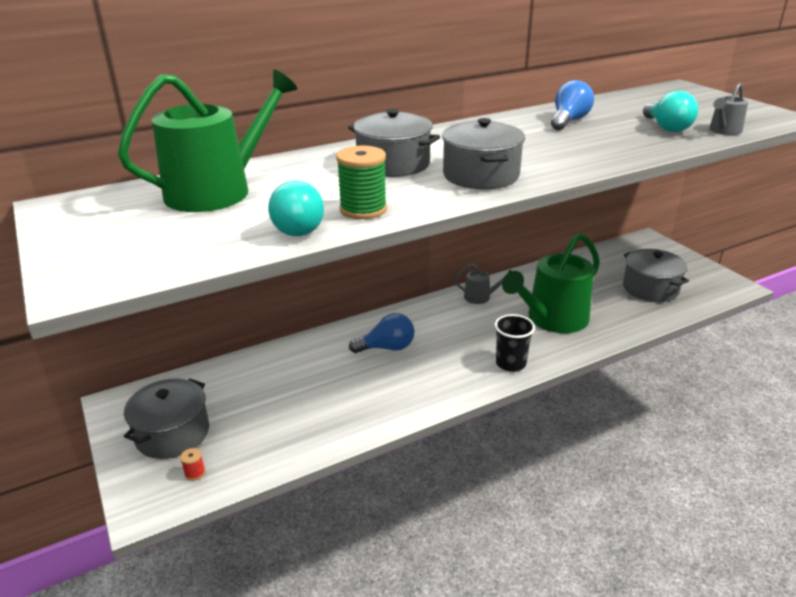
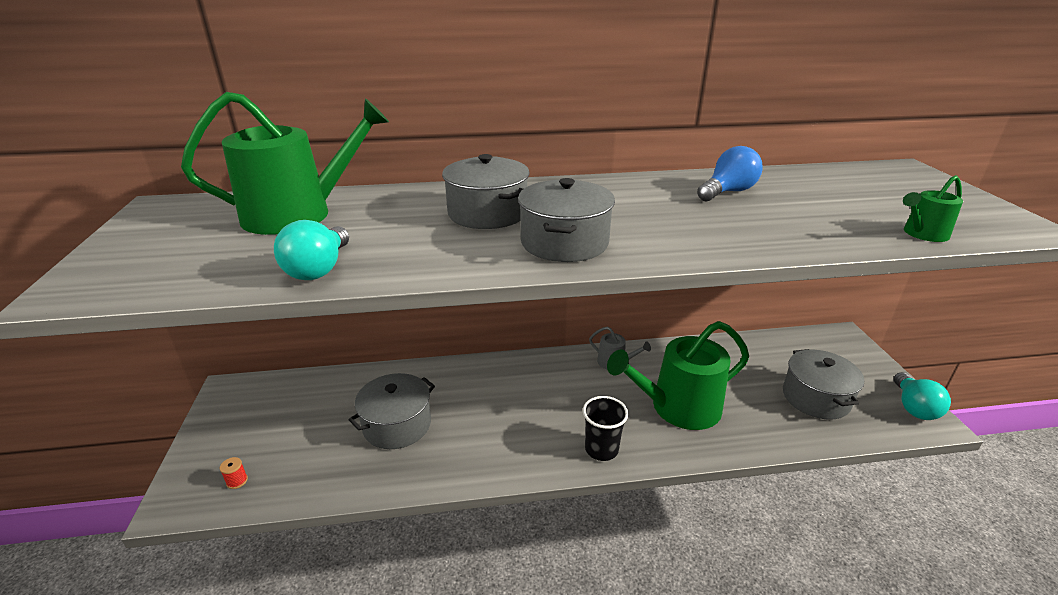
camera: 20 degrees right, 0 degrees up
grey pot [124,379,209,459] -> grey pot moved to [348,373,435,449]
green spool [336,146,387,219] -> none
blue light bulb [349,313,414,353] -> none
turquoise light bulb [643,91,698,132] -> turquoise light bulb moved to [894,372,951,420]
grey watering can [709,83,748,135] -> green watering can [903,175,963,242]

